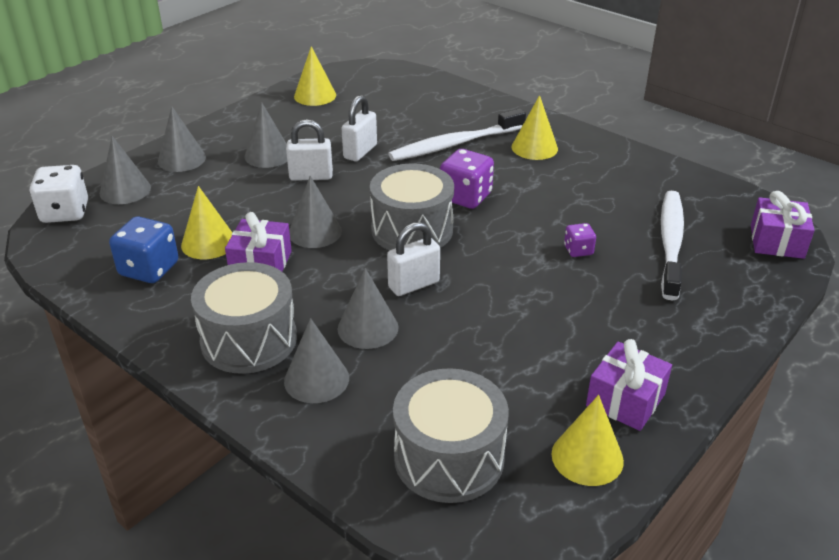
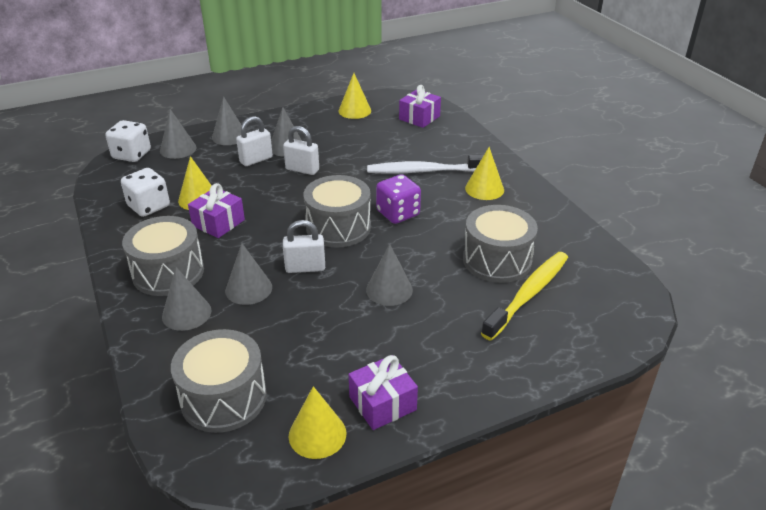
camera: 25 degrees right, 0 degrees up
blue dice [109,216,179,283] -> white dice [121,168,170,217]
grey cone [289,176,342,248] -> grey cone moved to [366,244,413,306]
white padlock [342,95,377,161] -> white padlock moved to [236,116,273,166]
purple dice [564,223,596,257] -> none
white toothbrush [661,191,684,300] -> yellow toothbrush [481,252,568,341]
purple gift [751,191,815,259] -> purple gift moved to [399,85,441,128]
none -> grey drum [463,205,538,283]

